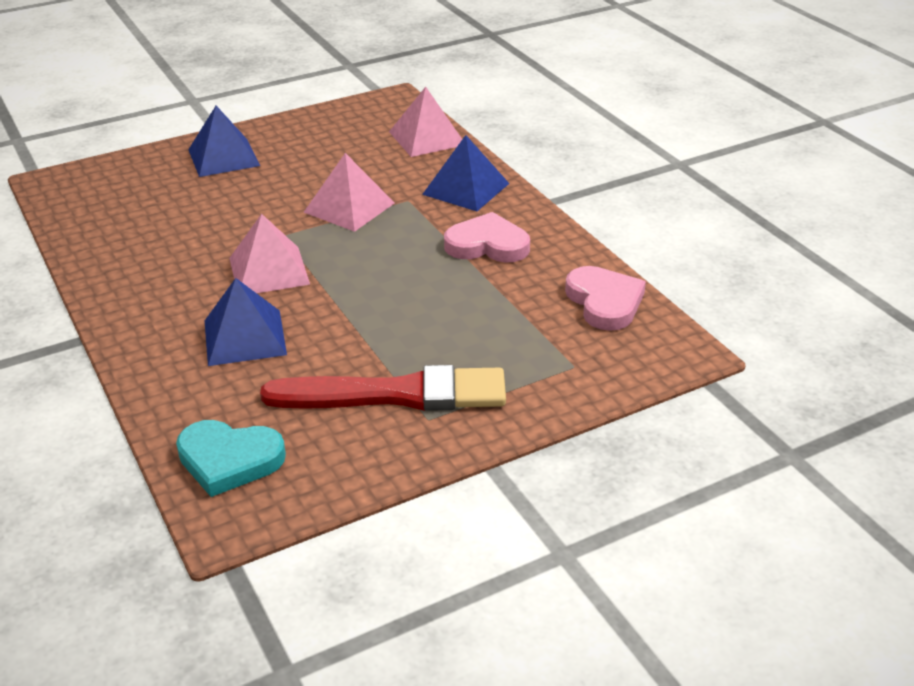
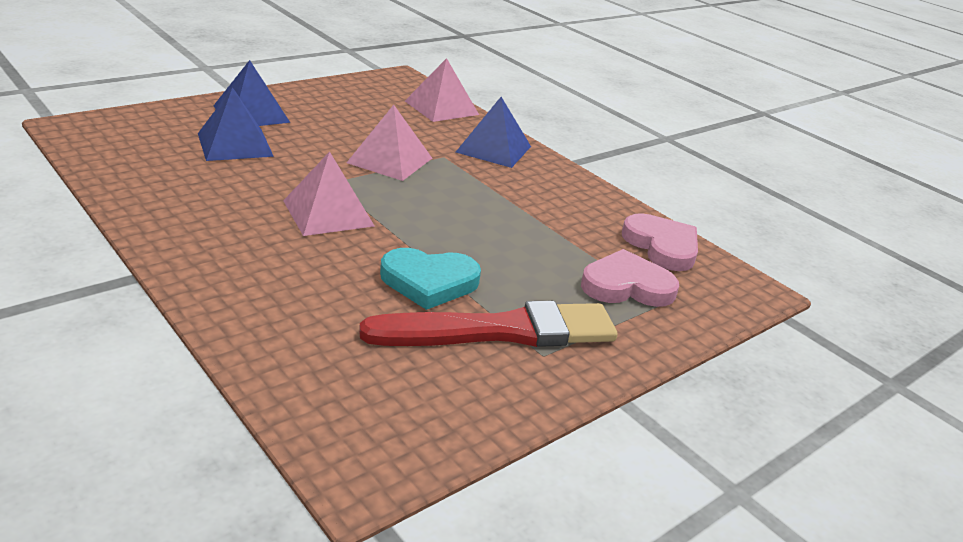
camera: 15 degrees left, 5 degrees down
turquoise heart [176,420,286,497] -> turquoise heart moved to [380,248,481,310]
blue pyramid [205,278,287,366] -> blue pyramid moved to [198,87,274,161]
pink heart [444,212,530,263] -> pink heart moved to [581,249,679,307]

